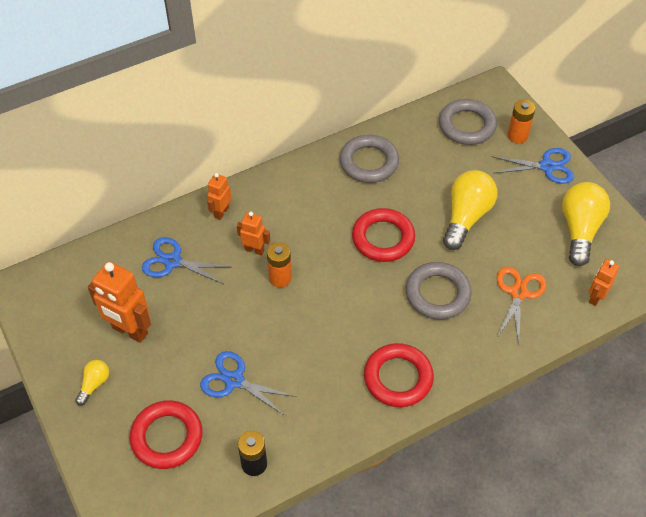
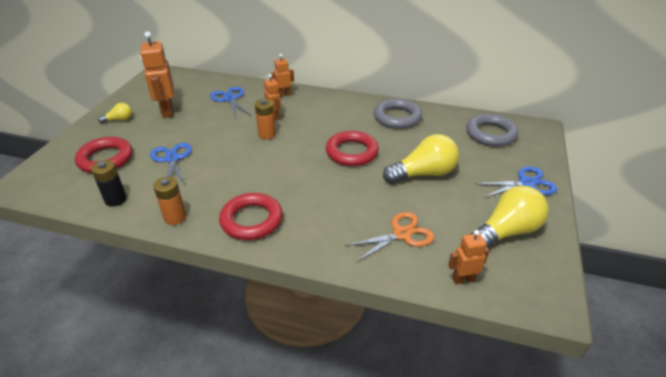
camera: 45 degrees right, 15 degrees down
grey ring [406,262,472,320] -> none
blue scissors [492,148,574,184] -> blue scissors turned 60 degrees counterclockwise [475,166,557,198]
orange battery [507,100,535,143] -> orange battery moved to [153,177,186,225]

